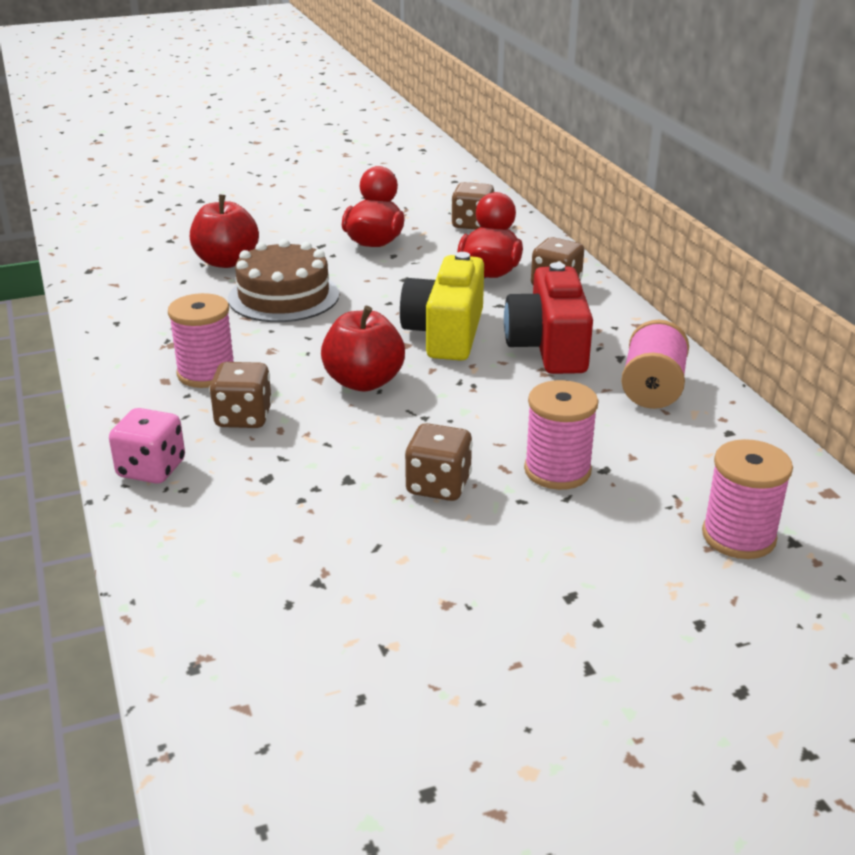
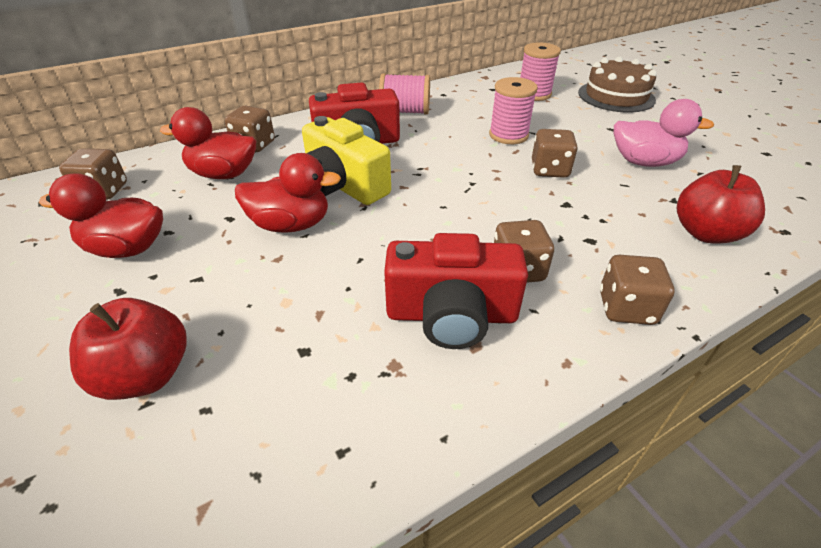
camera: 100 degrees left, 10 degrees up
pink dice [109,408,185,484] -> brown dice [600,255,675,325]
pink spool [168,293,234,388] -> red camera [384,233,528,349]
brown cake [228,239,339,322] -> brown cake moved to [578,56,657,112]
red apple [321,306,405,391] -> red apple moved to [677,165,765,243]
yellow camera [400,252,484,361] -> yellow camera turned 45 degrees clockwise [302,116,391,205]
none -> red duck [235,153,341,233]
none -> pink duck [614,99,714,167]

